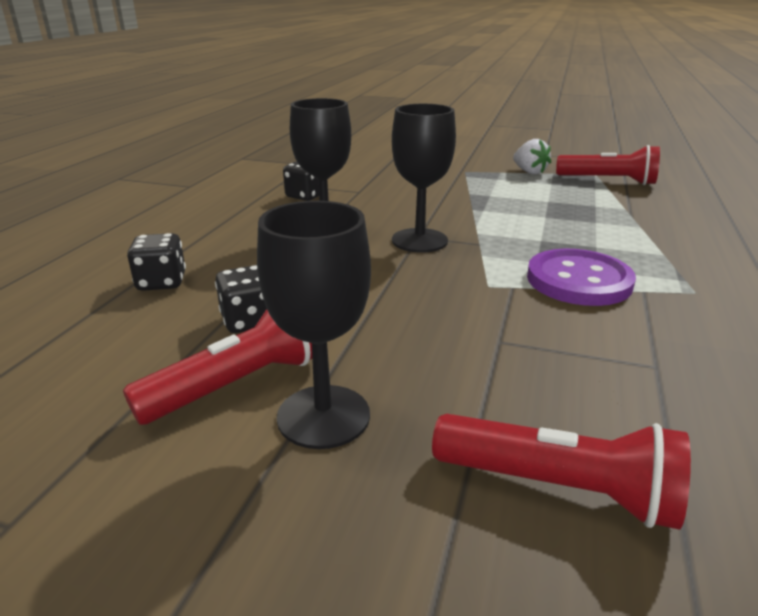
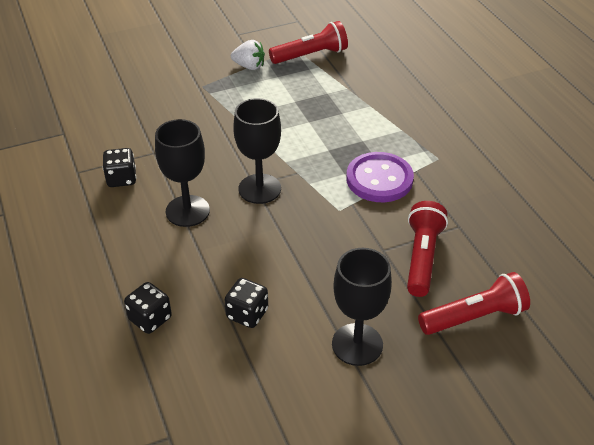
camera: 40 degrees left, 15 degrees up
red flashlight [123,309,312,425] -> red flashlight moved to [407,201,448,297]

